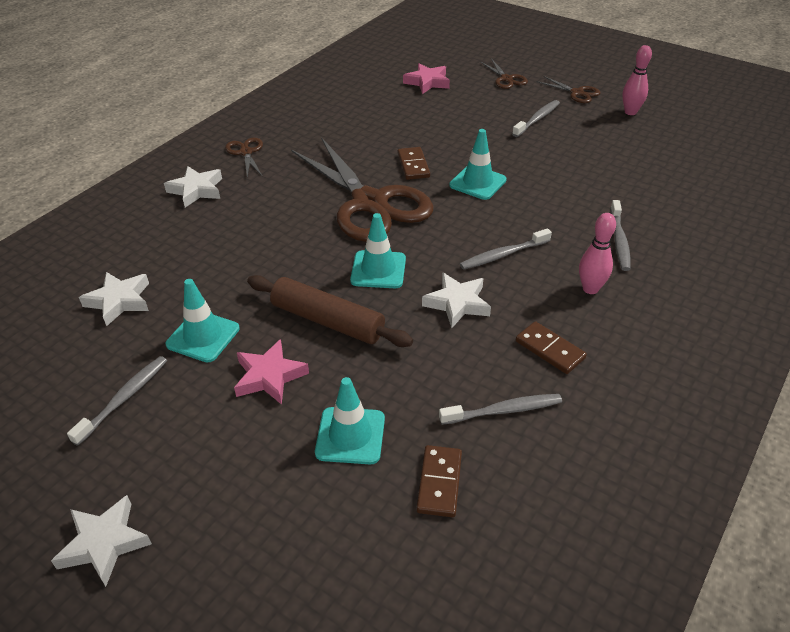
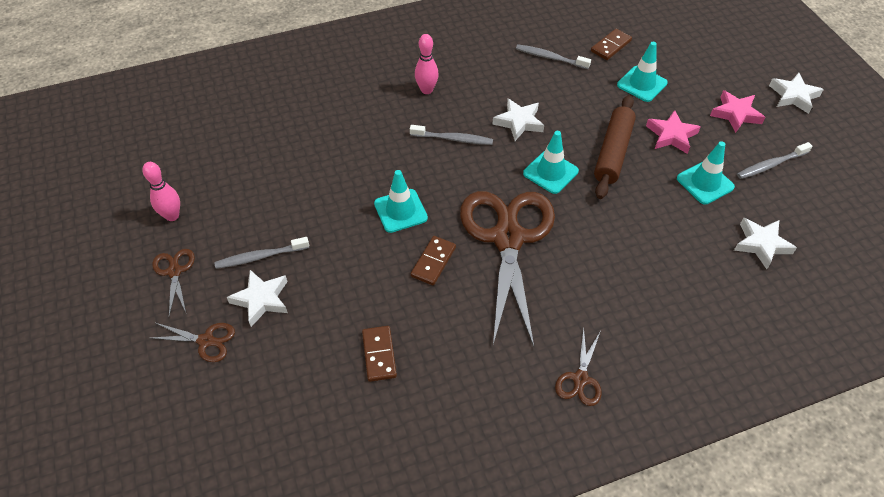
camera: 145 degrees left, 10 degrees up
white star [164,166,222,208] -> white star moved to [227,270,288,327]
brown rolling pin [247,275,413,347] -> brown rolling pin turned 45 degrees clockwise [594,95,636,199]
pink star [403,63,450,94] -> pink star moved to [710,90,765,133]
brown scissors [481,59,528,89] -> brown scissors turned 90 degrees clockwise [151,323,235,362]
brown domino [516,321,587,374] -> brown domino moved to [362,326,397,382]
grey toothbrush [610,200,631,271] -> none

